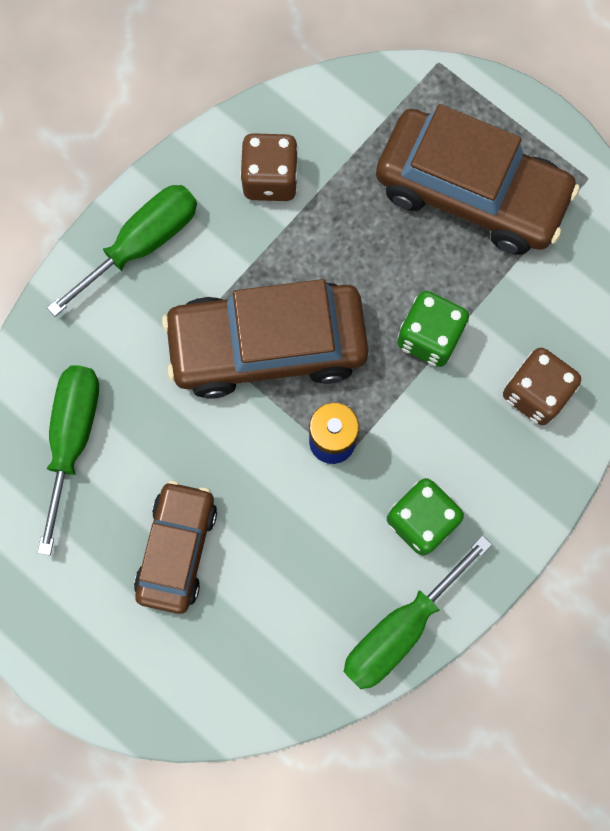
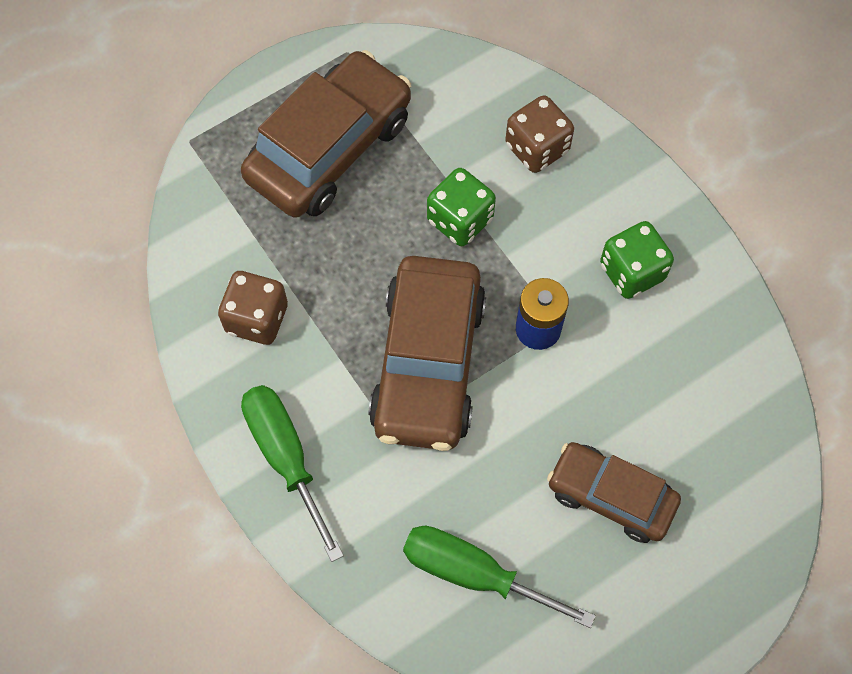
camera: 75 degrees left, 10 degrees down
green screwdriver [344,535,492,689] -> none

